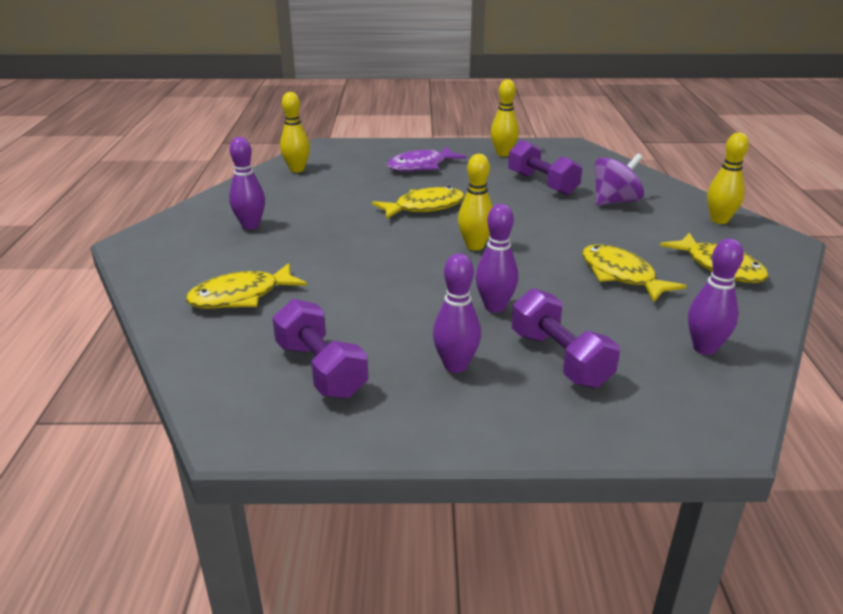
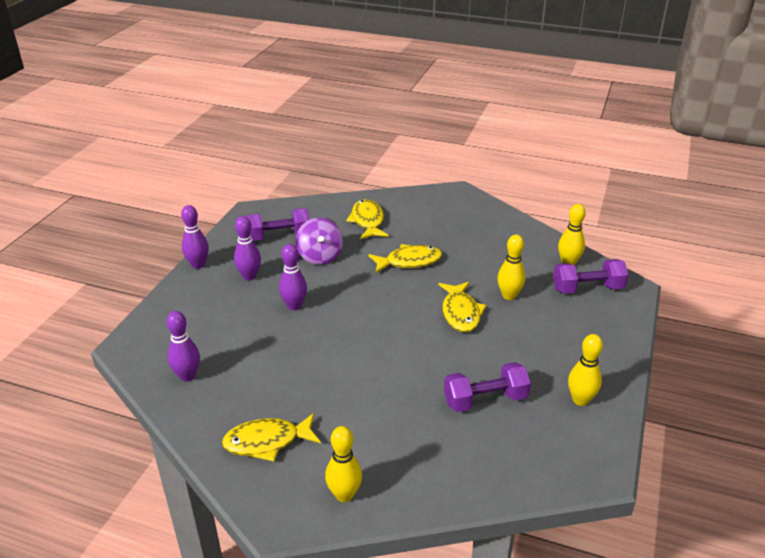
camera: 110 degrees right, 5 degrees up
purple bowling pin [229,137,265,230] -> purple bowling pin moved to [181,205,209,269]
purple fish [387,147,466,172] -> none
yellow bowling pin [458,154,493,251] -> yellow bowling pin moved to [497,234,525,300]
purple dumbbell [512,288,620,388] -> purple dumbbell moved to [553,259,628,294]
yellow fish [582,245,686,302] -> yellow fish moved to [368,244,442,273]
purple spinning top [594,153,644,206] -> purple spinning top moved to [296,218,343,265]

